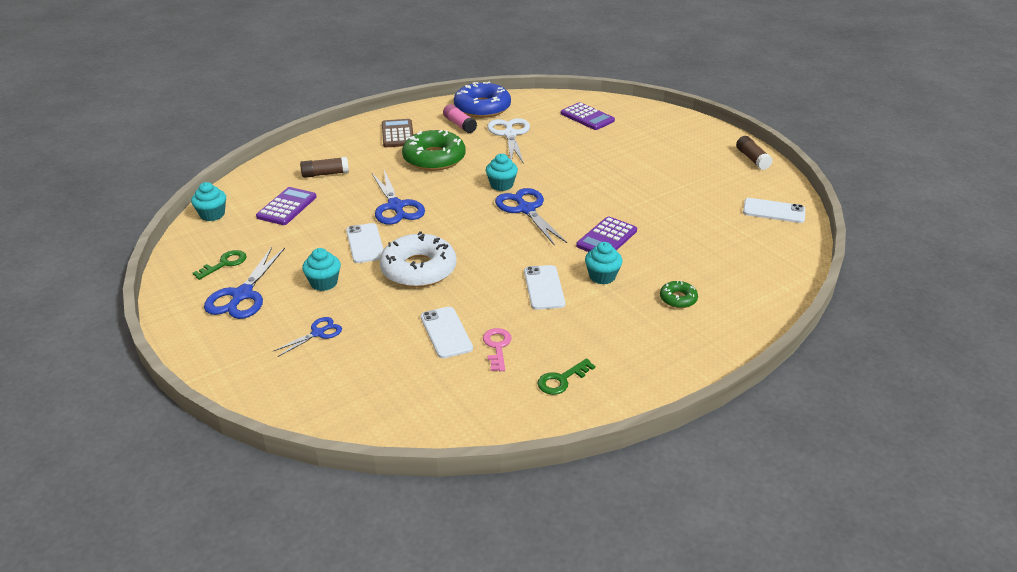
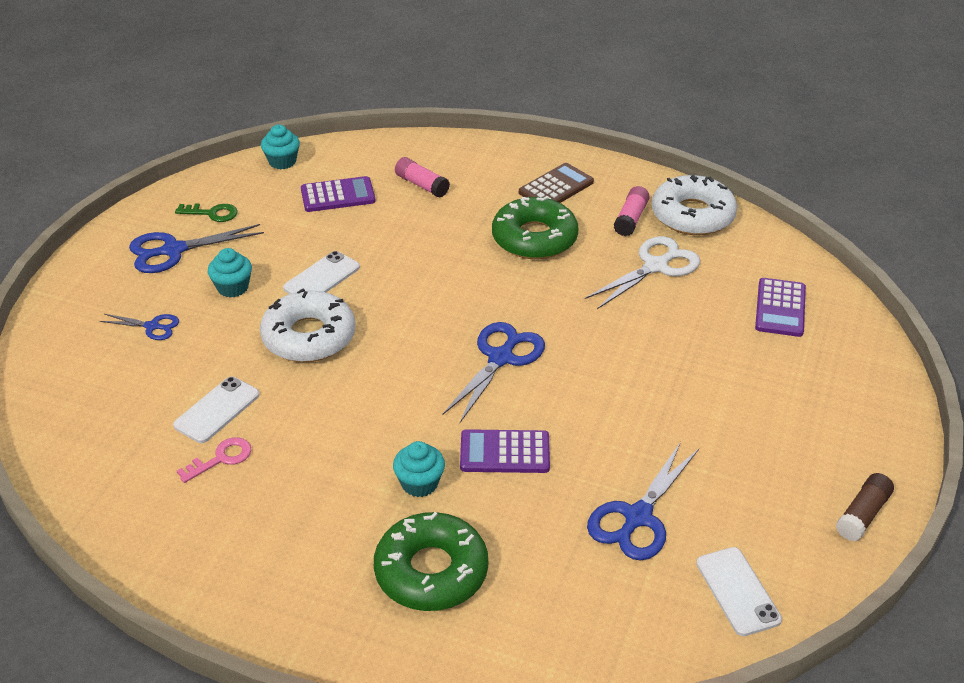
camera: 55 degrees right, 5 degrees up
brown glue stick [300,157,349,178] -> pink glue stick [395,157,450,198]
blue scissors [372,170,425,225] -> blue scissors moved to [587,442,699,561]
blue donut [454,82,511,118] -> white donut [652,175,737,235]
turquoise cupcake [486,154,518,191] -> none
white phone [524,265,565,310] -> none
green key [538,358,595,395] -> none
green donut [660,281,698,308] -> green donut [374,512,488,611], size x2.11

